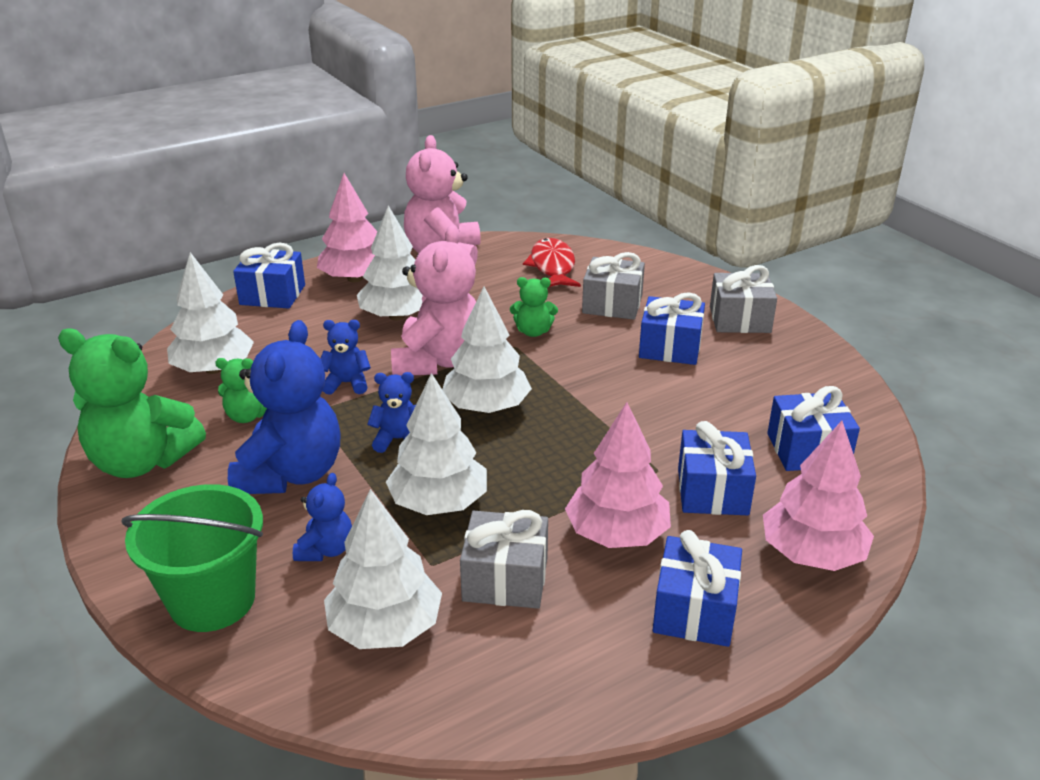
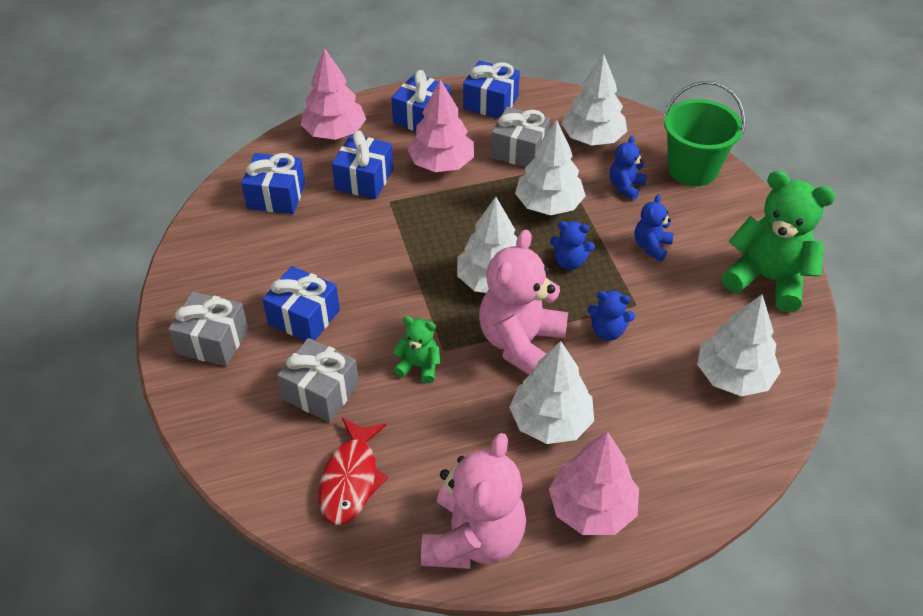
camera: 165 degrees left, 15 degrees up
green teddy bear [215,358,267,423] -> none
blue teddy bear [228,320,341,494] -> blue teddy bear [635,194,673,261], size x0.49
blue gift [233,243,305,309] -> blue gift moved to [463,60,520,119]

